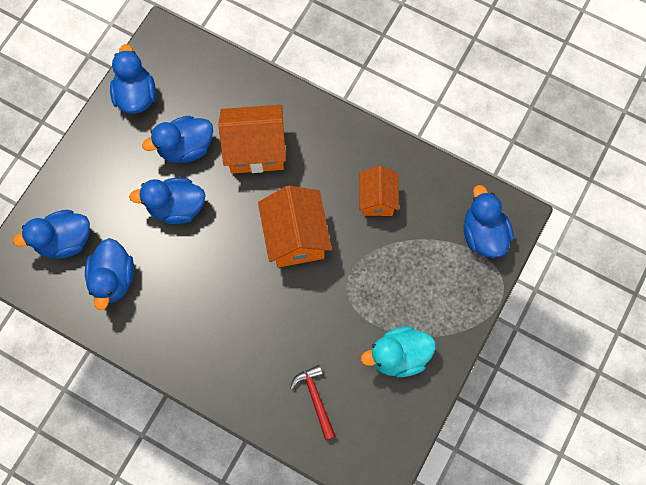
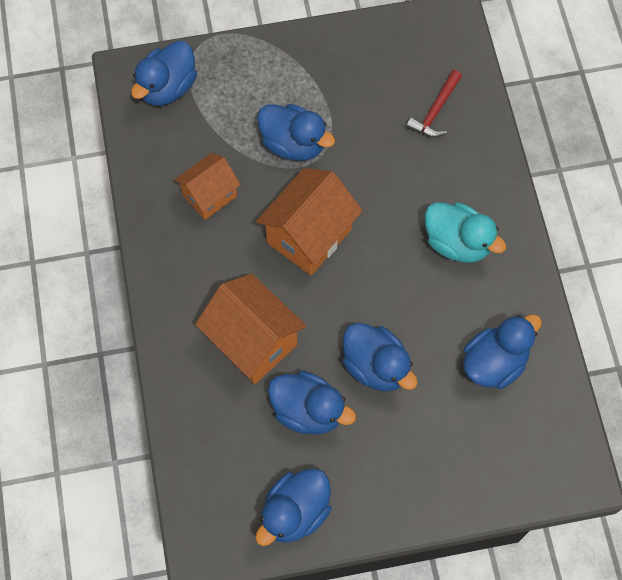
camera: 130 degrees left, 5 degrees down
blue duck [13,210,90,258] -> blue duck moved to [257,104,335,161]
turquoise duck [361,326,436,377] -> turquoise duck moved to [425,202,506,263]

